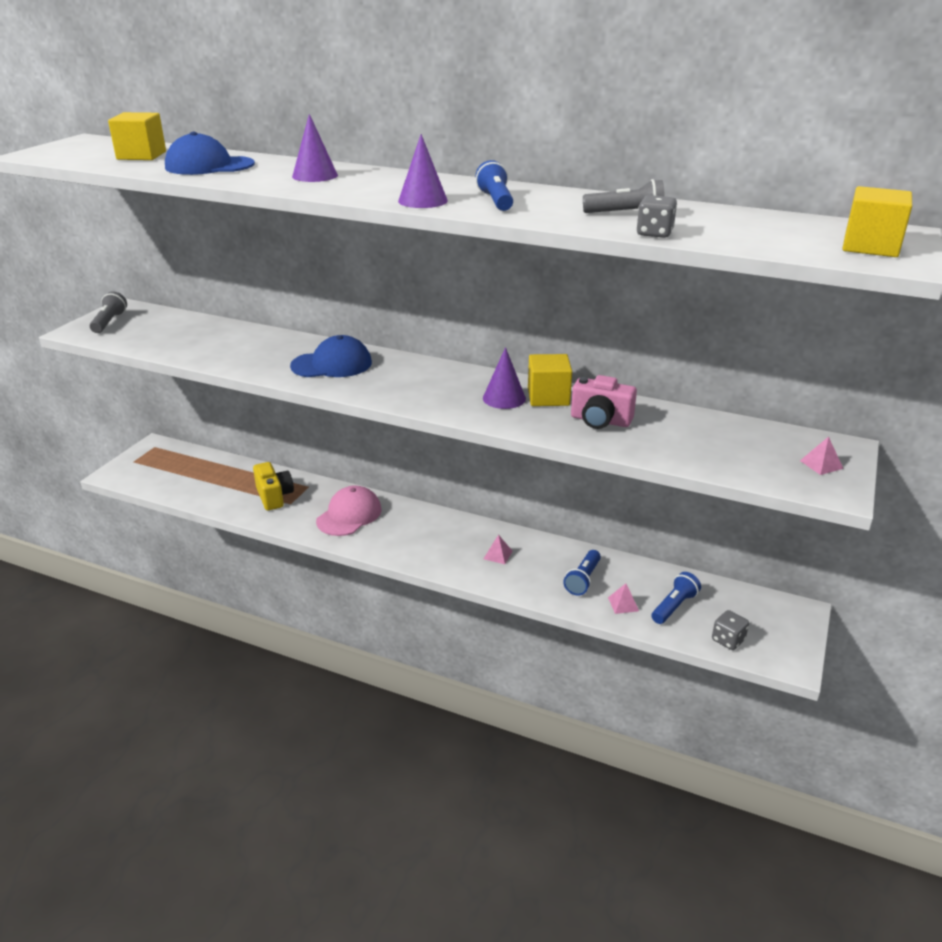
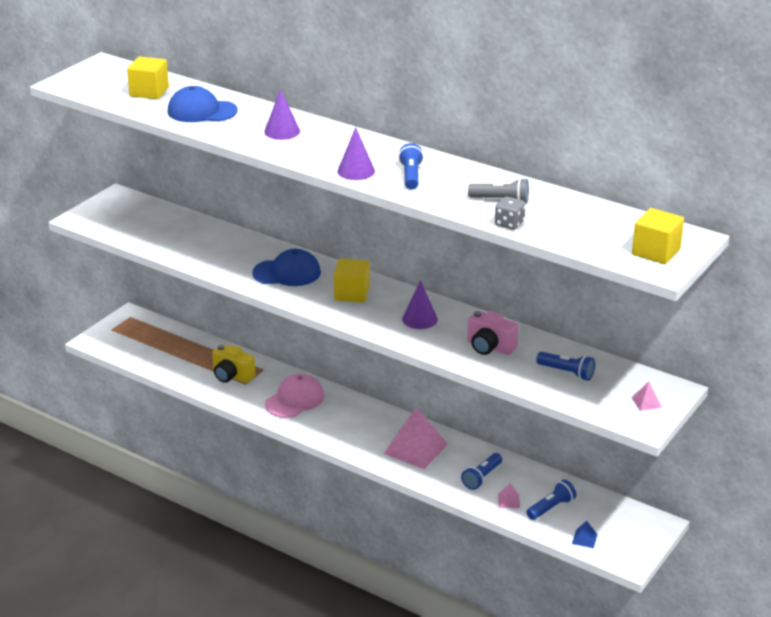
camera: 10 degrees right, 0 degrees up
grey flashlight [90,291,127,333] -> none
yellow camera [253,462,294,510] -> yellow camera turned 135 degrees clockwise [212,345,256,383]
pink pyramid [484,535,513,564] -> pink pyramid [383,407,448,469], size x2.34
yellow cube [528,354,572,406] -> yellow cube moved to [334,258,370,303]
grey dice [712,610,749,650] -> blue pyramid [572,520,598,548]
none -> blue flashlight [536,352,595,381]

